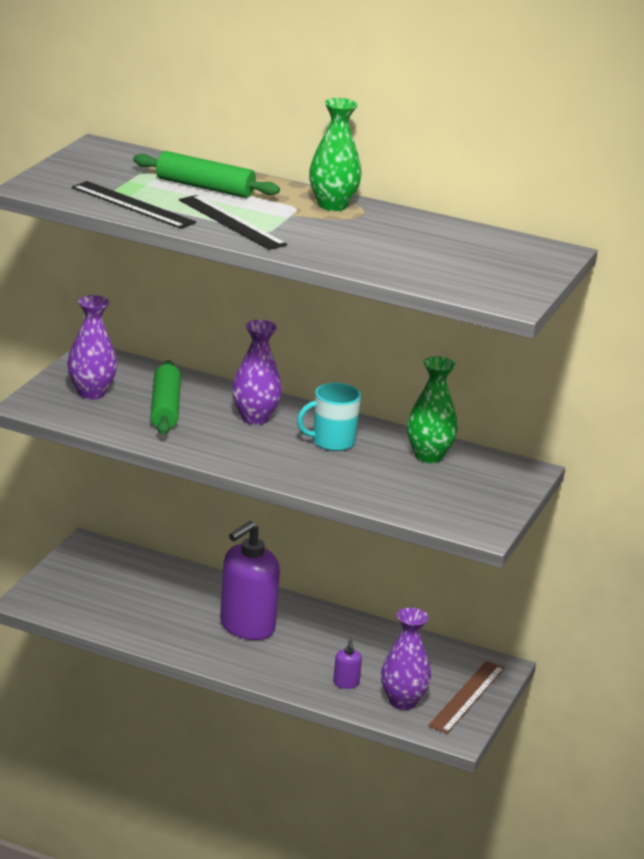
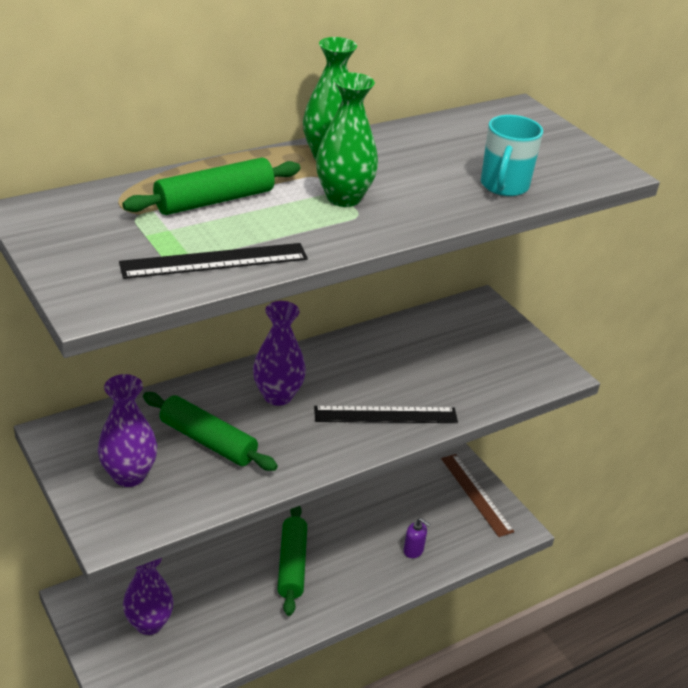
camera: 55 degrees left, 10 degrees up
black ruler [179,195,287,250] -> black ruler moved to [314,406,458,423]
purple soap dispenser [220,521,280,640] -> green rolling pin [277,506,307,616]
turquoise mug [297,383,361,451] -> turquoise mug moved to [481,115,543,196]
purple vase [381,608,431,710] -> purple vase moved to [123,558,174,635]
green vase [407,356,458,463] -> green vase moved to [316,73,378,207]

